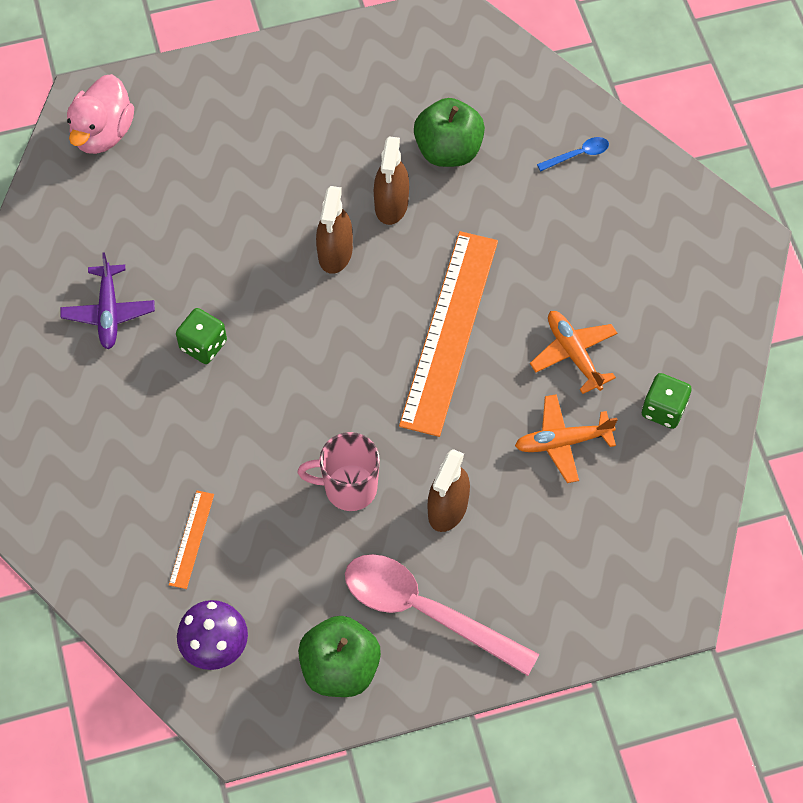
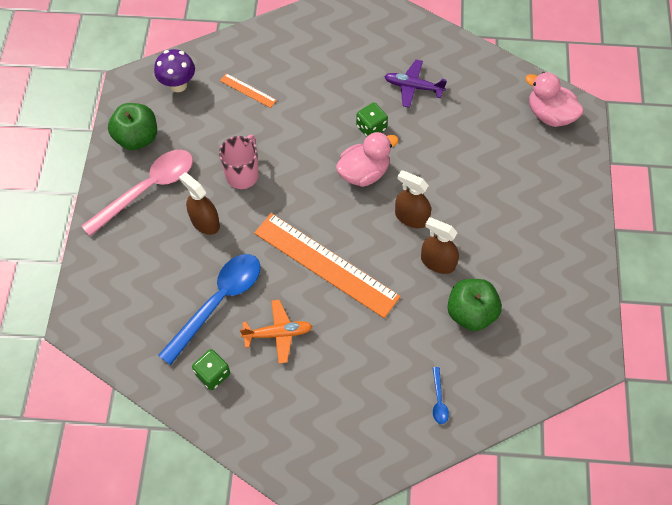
camera: 110 degrees right, 0 degrees up
orange plane [515,394,618,483] -> blue spoon [158,254,260,365]
none -> pink duck [336,132,399,187]

